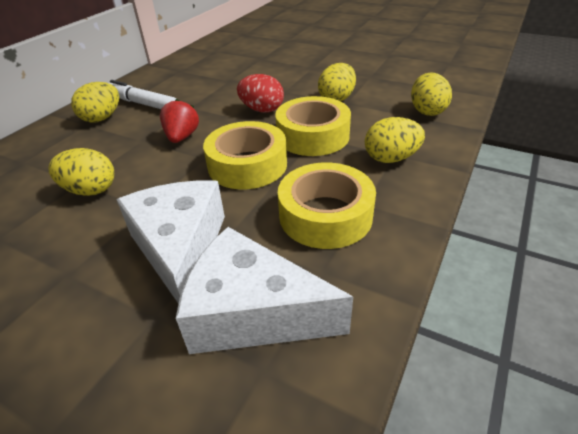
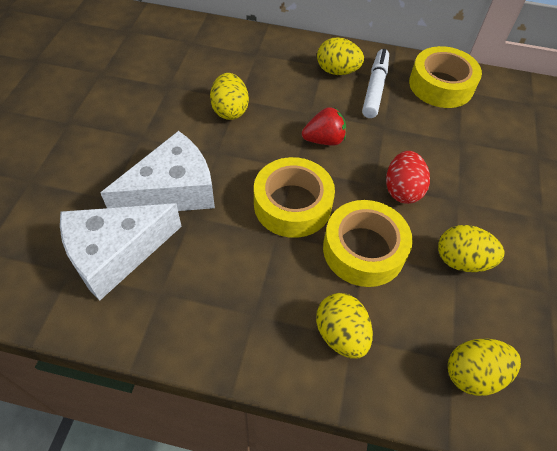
camera: 70 degrees right, 15 degrees up
white cheese [176,227,353,354] -> white cheese turned 120 degrees counterclockwise [60,203,182,301]
yellow tape [278,163,376,249] -> yellow tape moved to [409,46,482,108]

